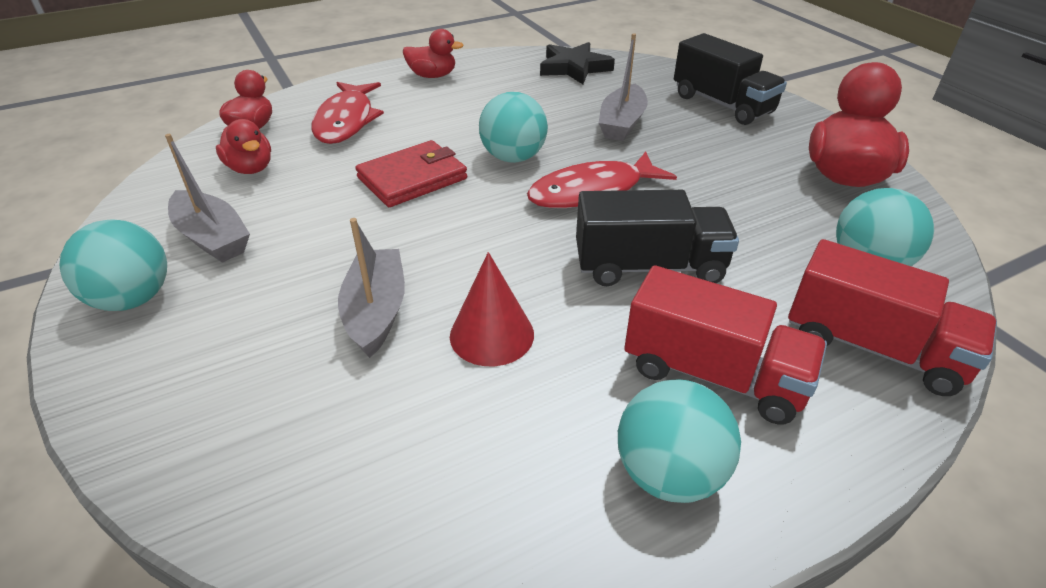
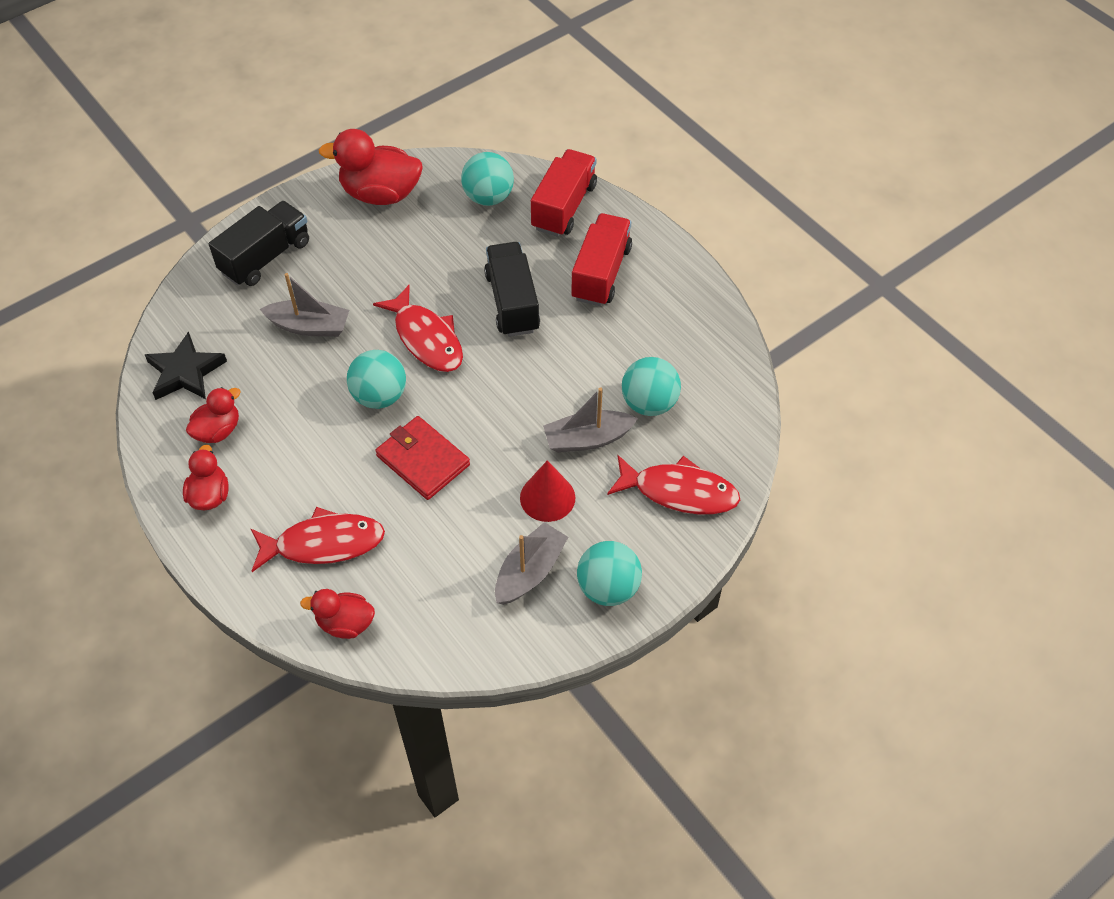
camera: 100 degrees left, 15 degrees up
red duck [216,119,271,174] -> red duck moved to [186,387,241,443]
red cone [450,252,534,366] -> red cone moved to [520,460,575,522]
turquoise ball [618,379,741,503] -> turquoise ball moved to [622,357,681,416]
none -> red fish [607,455,740,514]

